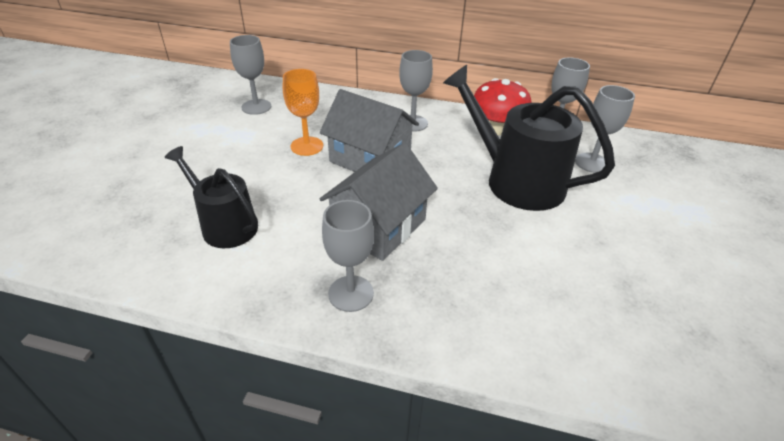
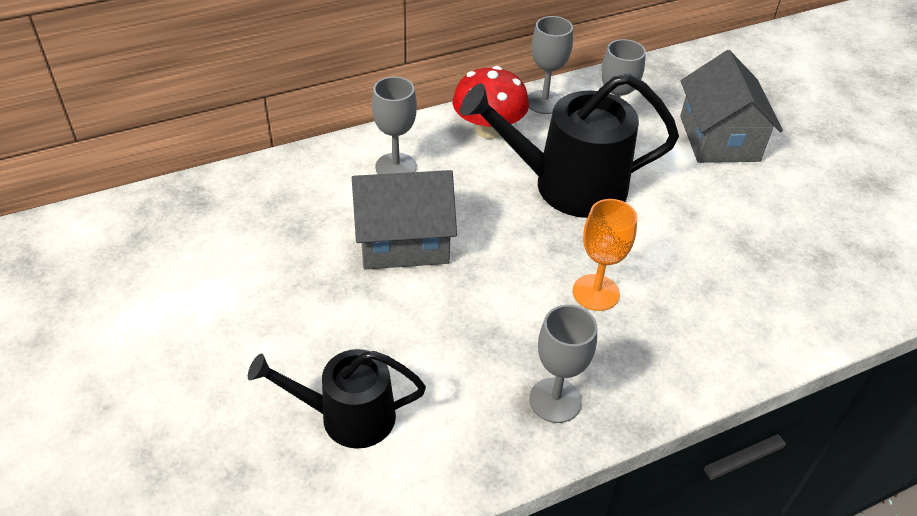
camera: 40 degrees left, 5 degrees up
grey goblet [230,35,271,115] -> none
orange goblet [283,69,323,156] -> orange goblet moved to [573,199,637,311]
grey house [320,143,438,261] -> grey house moved to [680,50,783,163]

